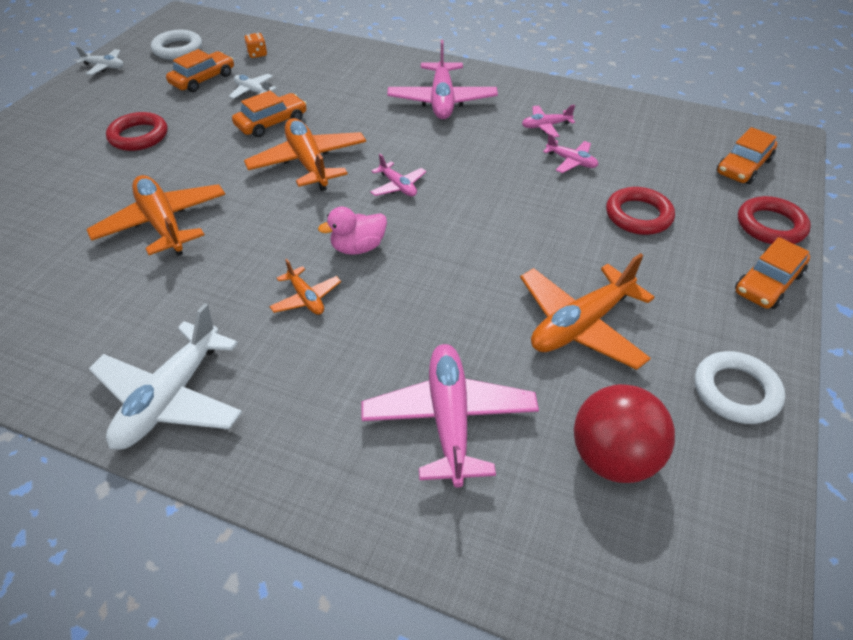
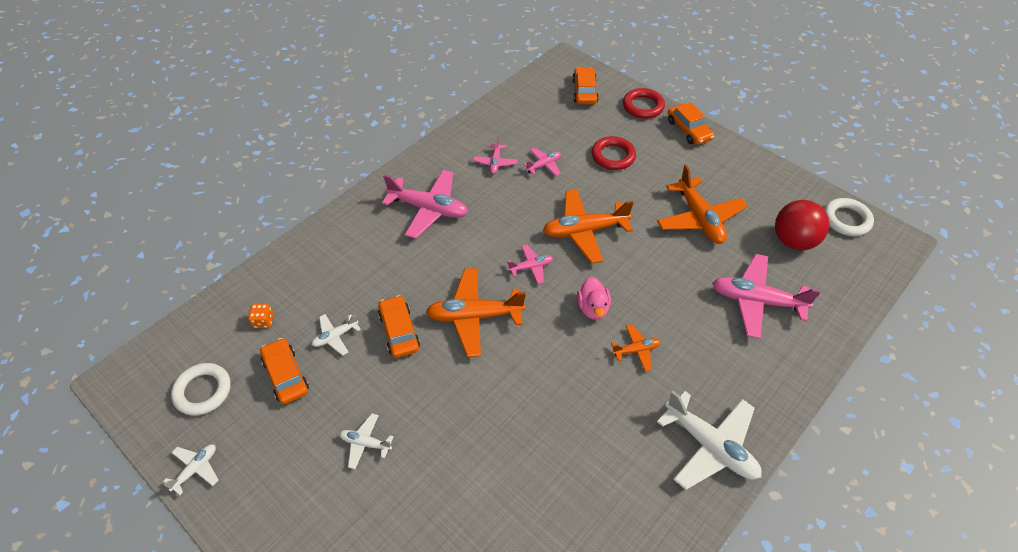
camera: 70 degrees left, 5 degrees up
orange plane [86,175,225,256] -> orange plane moved to [543,189,634,263]
red ring [106,112,167,151] -> white plane [339,414,394,469]
white ring [695,351,785,424] -> white ring moved to [824,198,874,236]
orange car [717,127,777,184] -> orange car turned 150 degrees counterclockwise [572,67,599,104]

